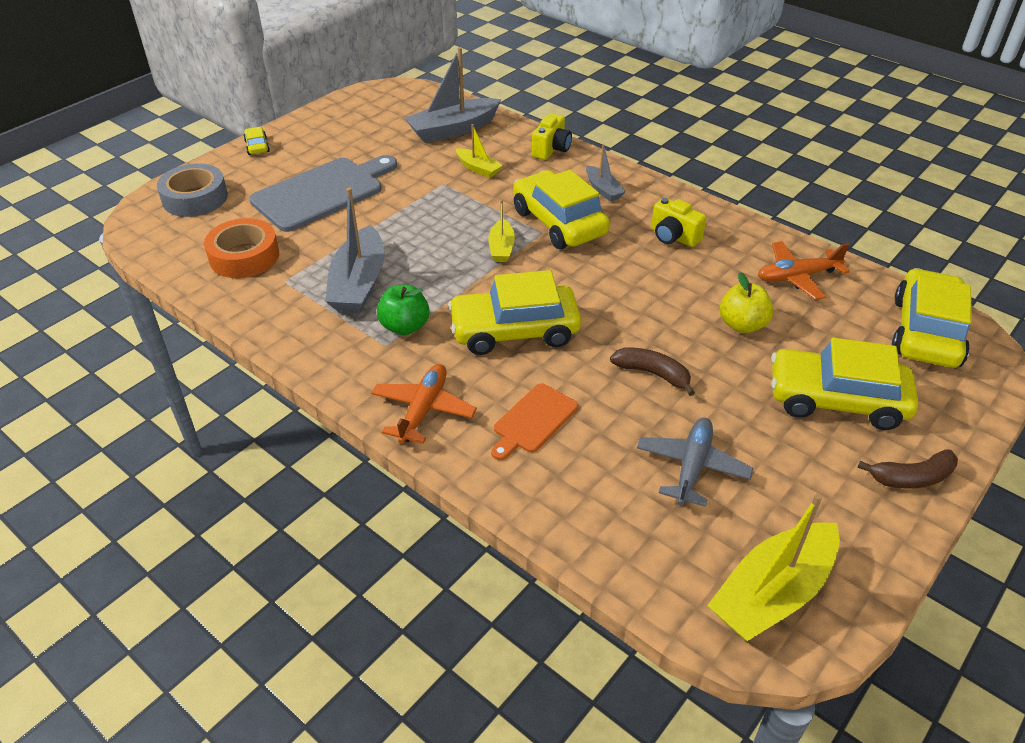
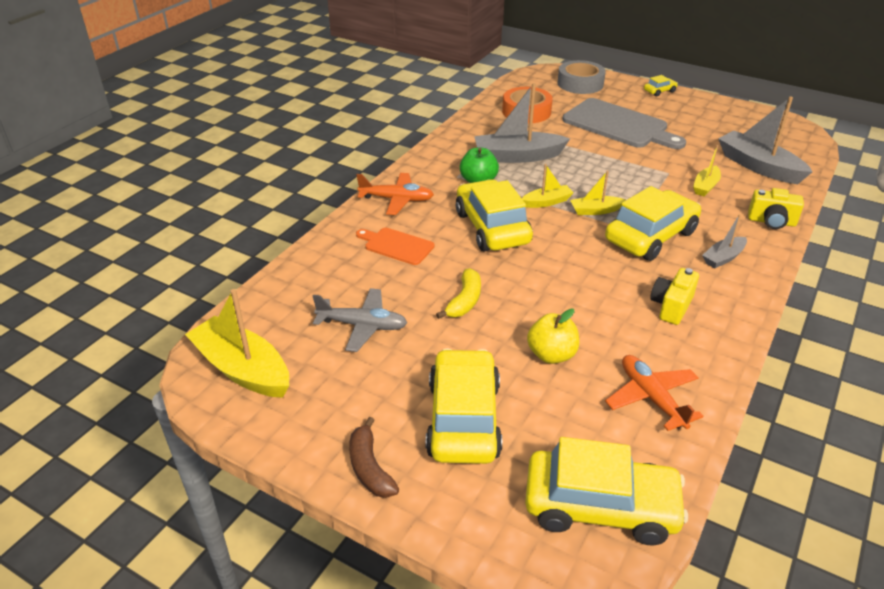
camera: 80 degrees right, 5 degrees down
brown banana [610,347,695,396] -> yellow banana [436,268,481,319]
none -> yellow boat [522,164,574,208]

